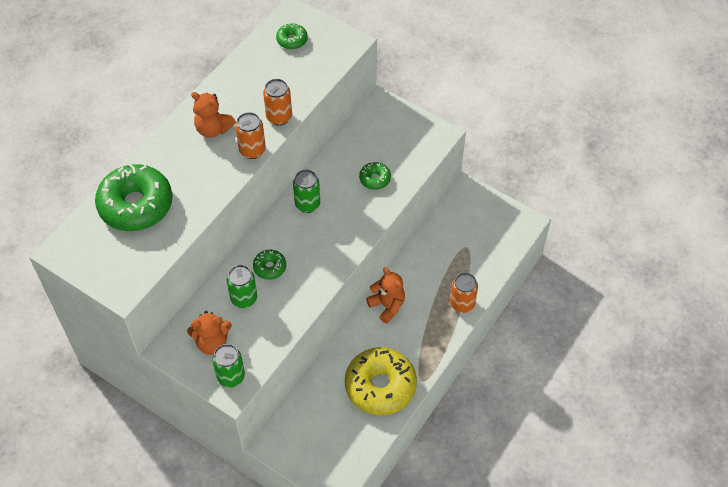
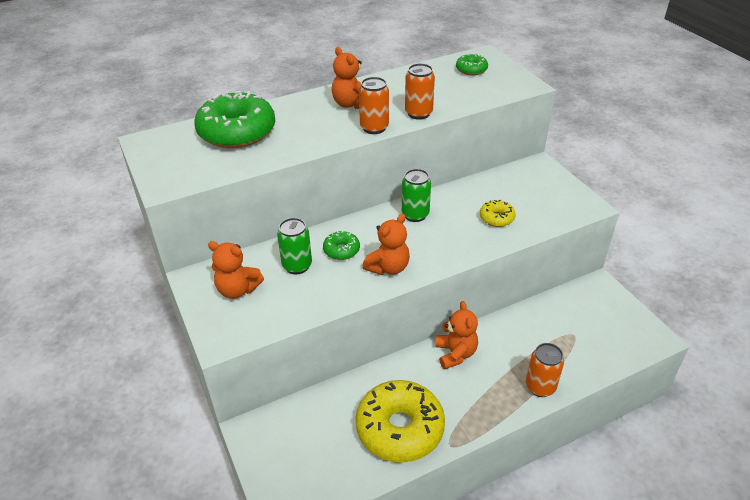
camera: 30 degrees right, 15 degrees down
green can [212,344,245,388] -> none
green donut [359,162,391,190] -> yellow donut [480,200,516,227]
none -> orange teddy bear [362,214,410,275]

